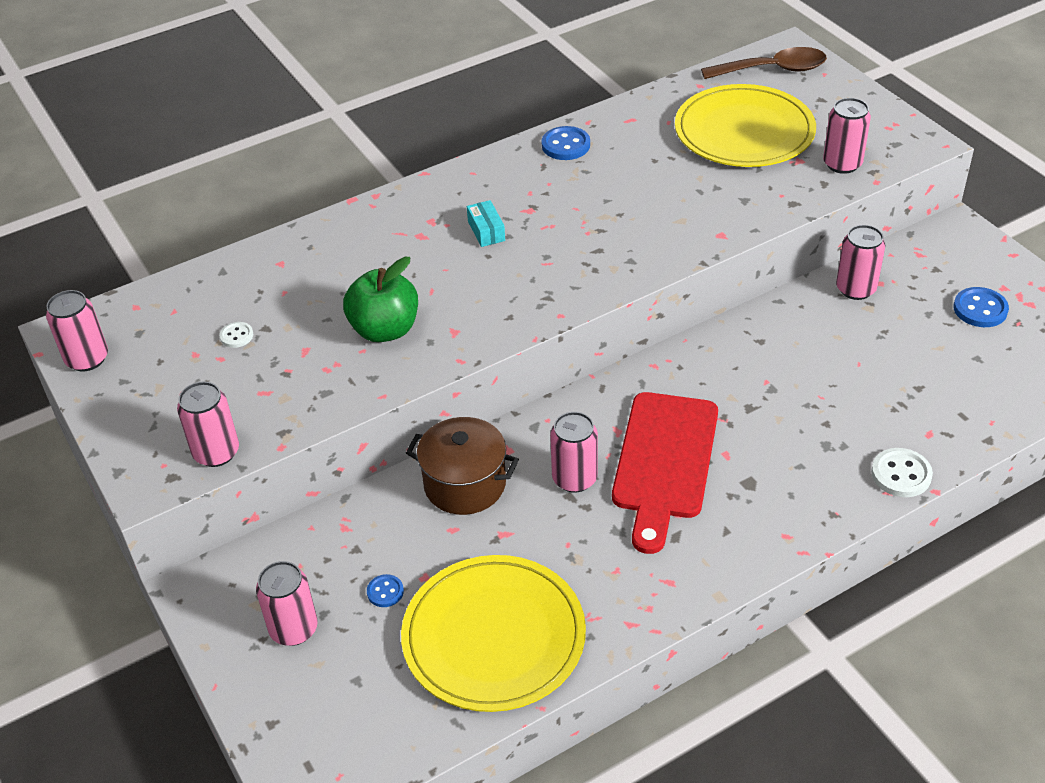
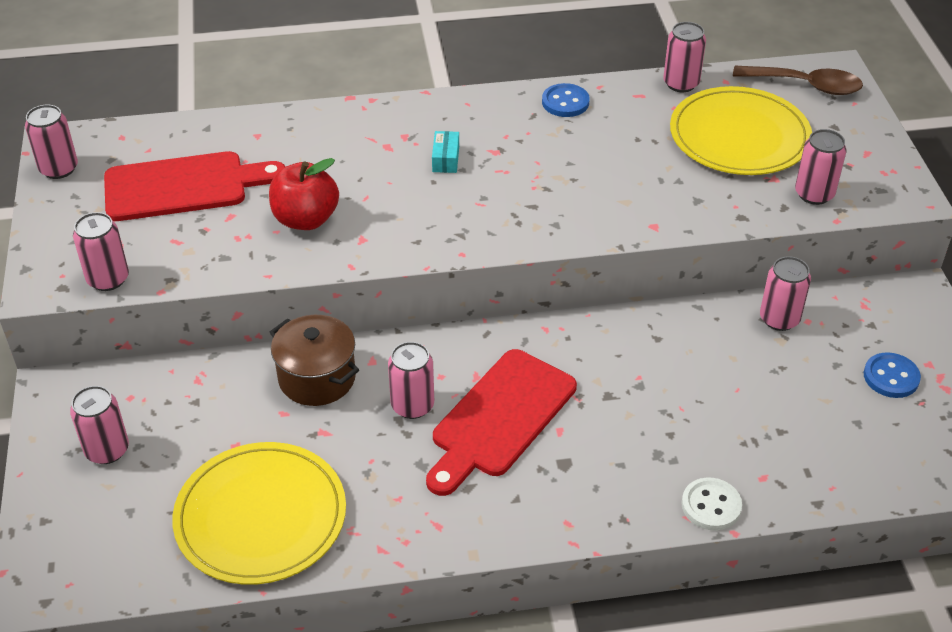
camera: 20 degrees right, 0 degrees up
white button [219,322,253,348] -> red cutting board [104,151,285,221]
green apple [343,257,418,342] -> red apple [269,158,339,230]
blue button [367,574,404,607] -> none
none -> pink can [663,22,706,92]

